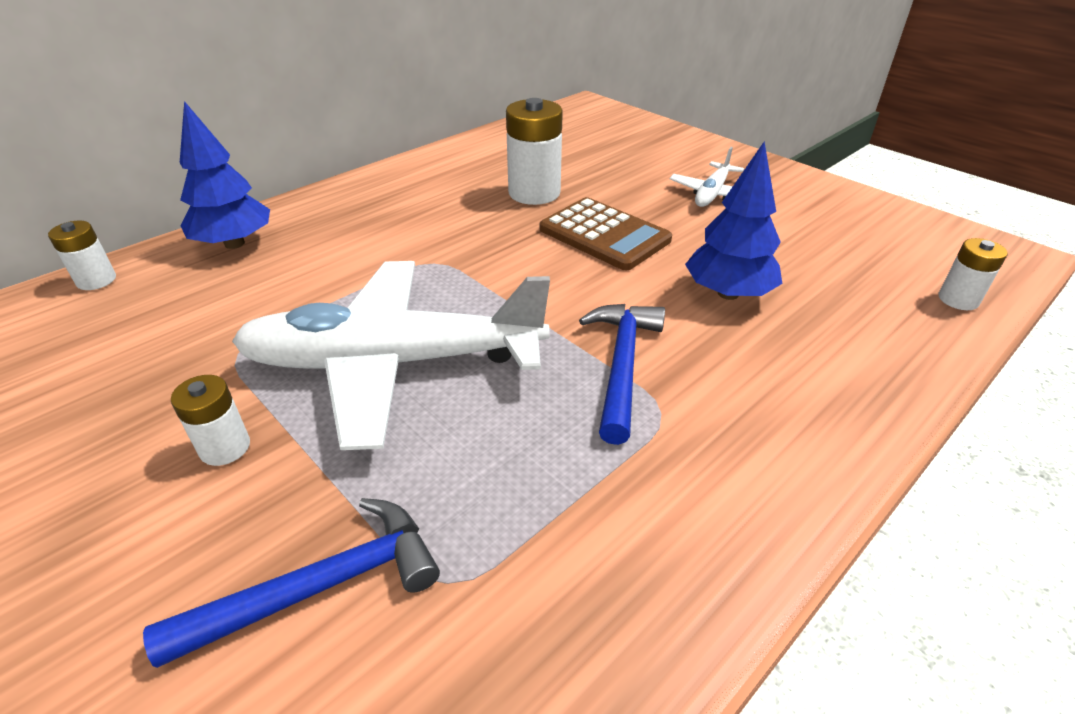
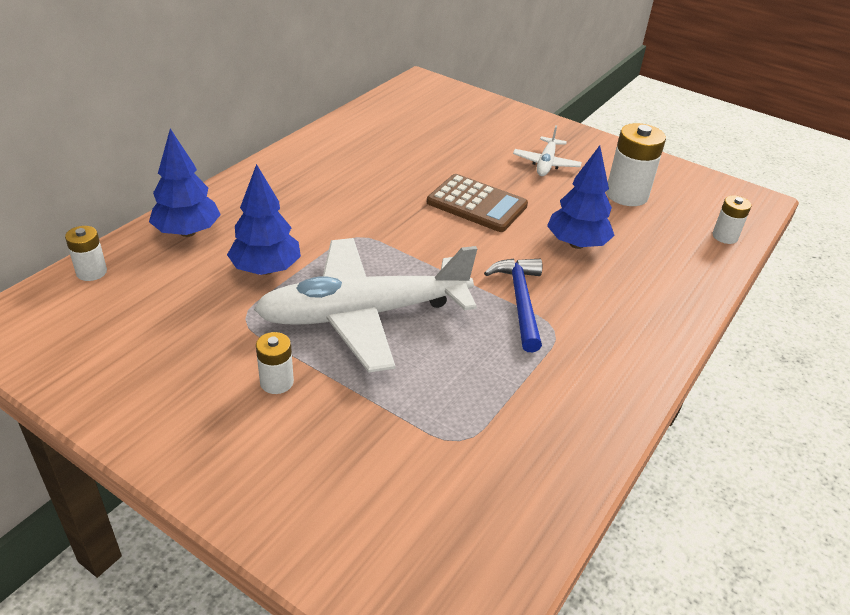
camera: 15 degrees left, 0 degrees up
blue hammer [143,498,440,668] -> none
white battery [506,98,563,205] -> white battery moved to [606,123,666,206]
none -> blue tree [227,164,301,275]

